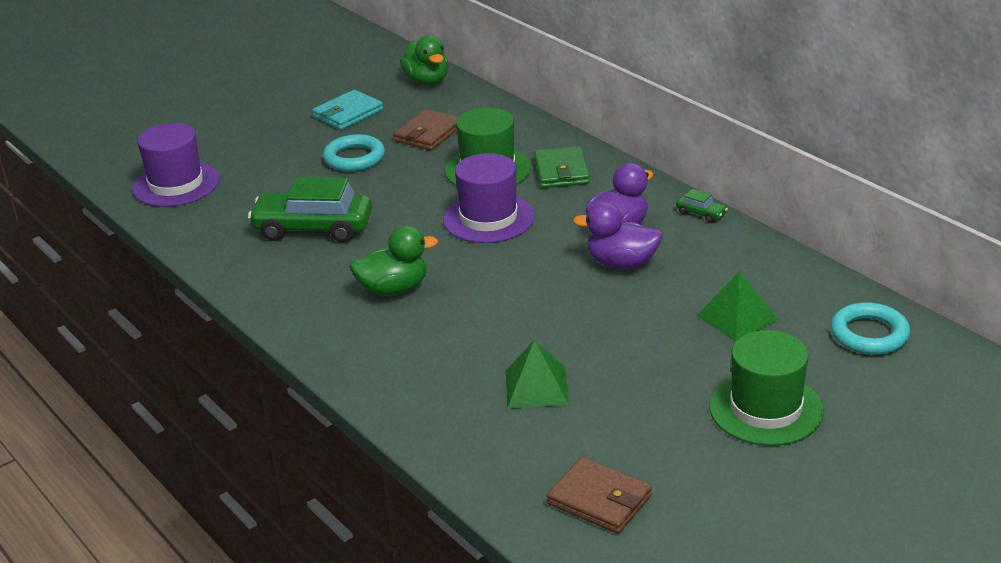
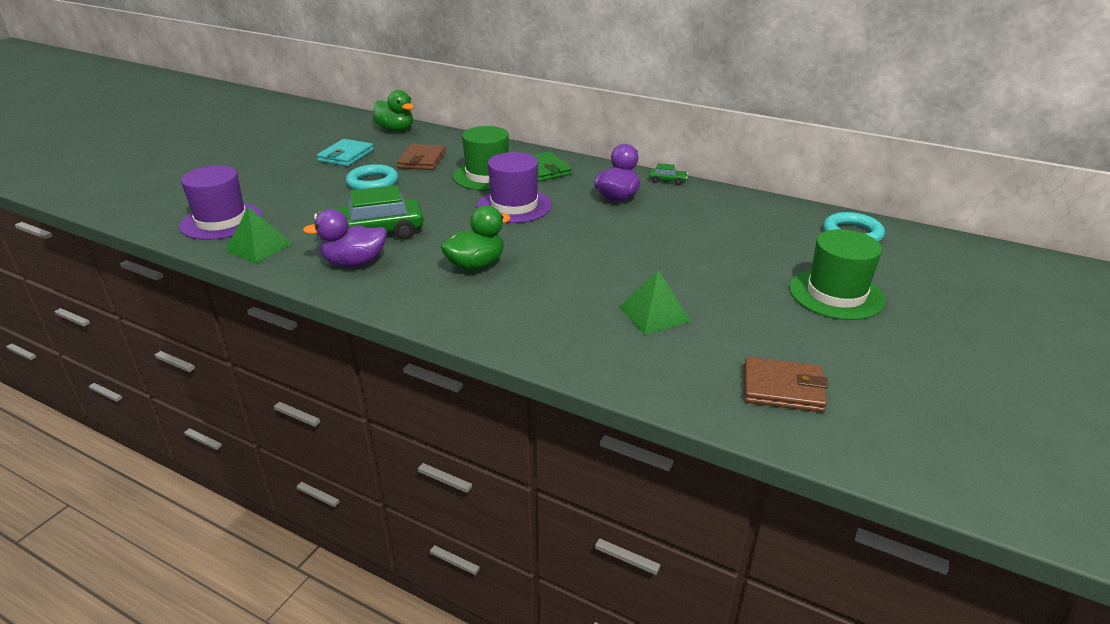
camera: 25 degrees left, 0 degrees up
purple duck [573,202,663,269] -> purple duck moved to [303,209,387,267]
green pyramid [697,271,778,342] -> green pyramid moved to [225,207,292,263]

